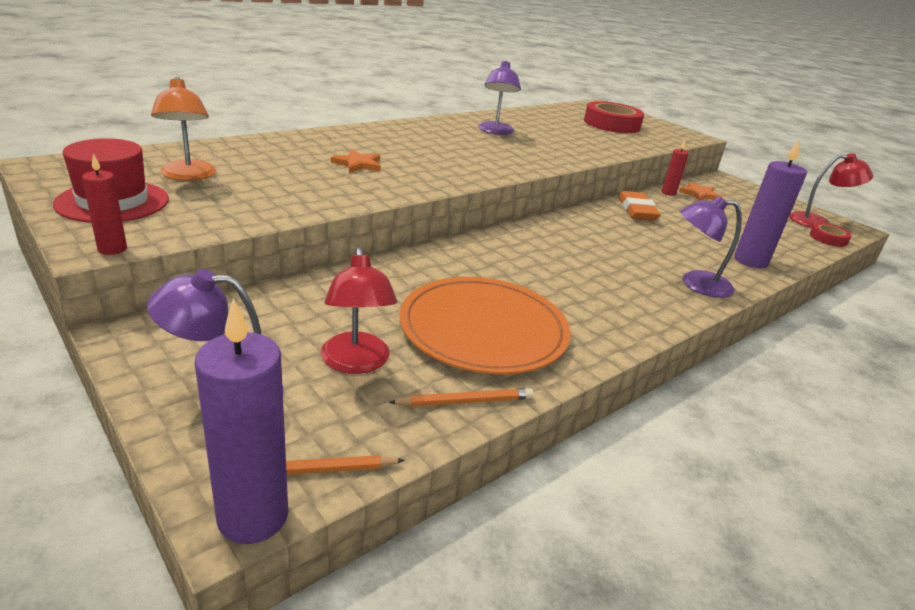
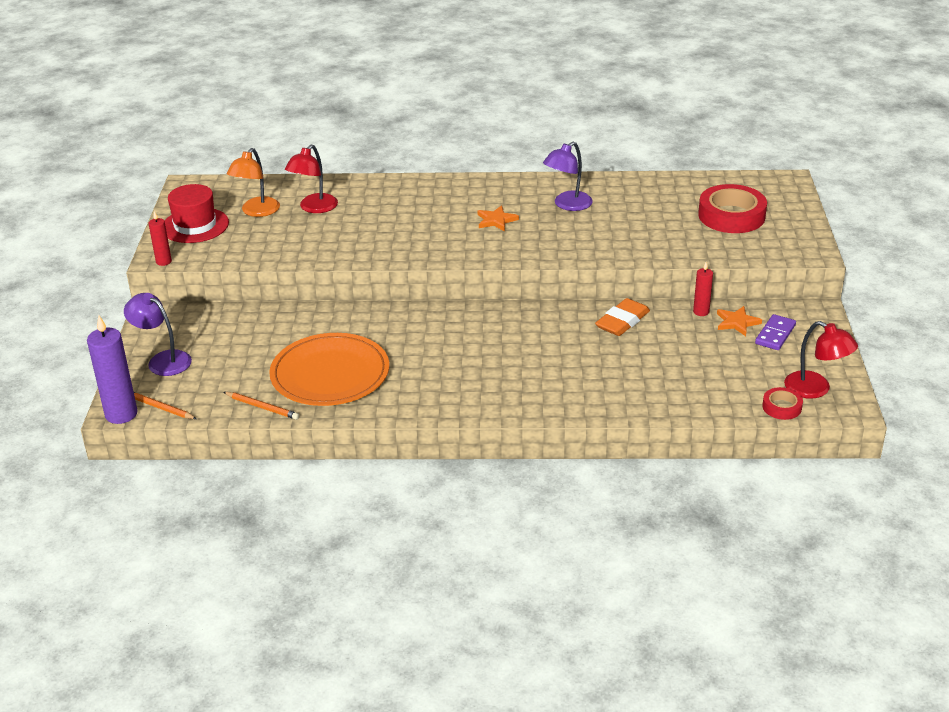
camera: 45 degrees right, 5 degrees up
red lamp [321,247,397,374] -> red lamp moved to [285,145,338,213]
orange star [331,149,381,173] -> orange star moved to [478,205,519,231]
purple lamp [680,196,742,298] -> none
purple candle [734,139,807,268] -> none
none -> purple domino [755,314,796,350]

